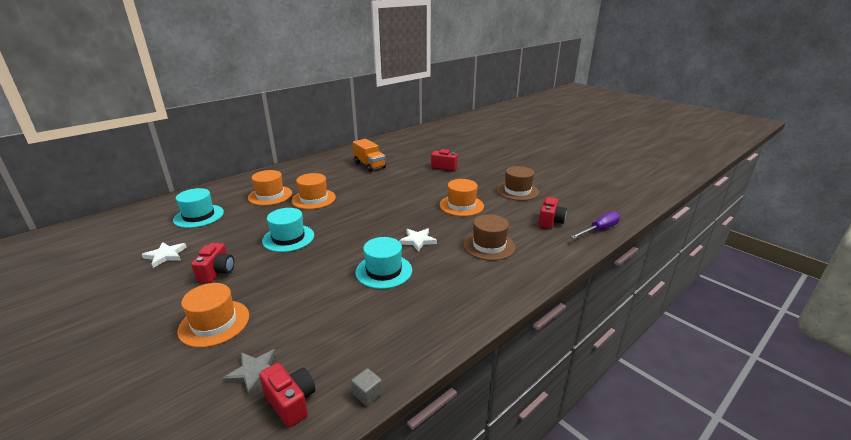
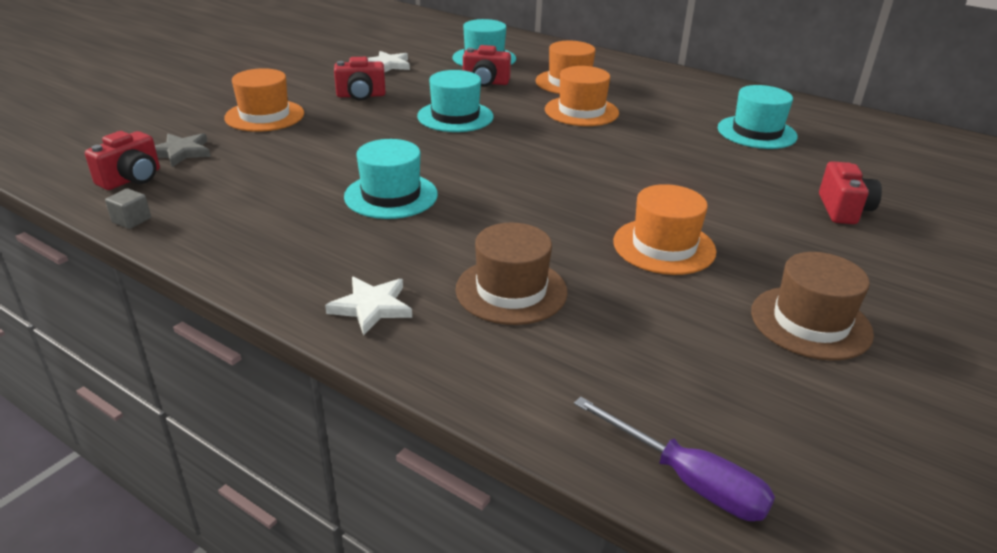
camera: 75 degrees right, 5 degrees up
orange truck [353,139,386,172] -> turquoise hat [718,85,798,149]
white star [399,228,437,252] -> white star moved to [325,277,412,336]
red camera [538,197,567,229] -> red camera moved to [463,45,511,87]

